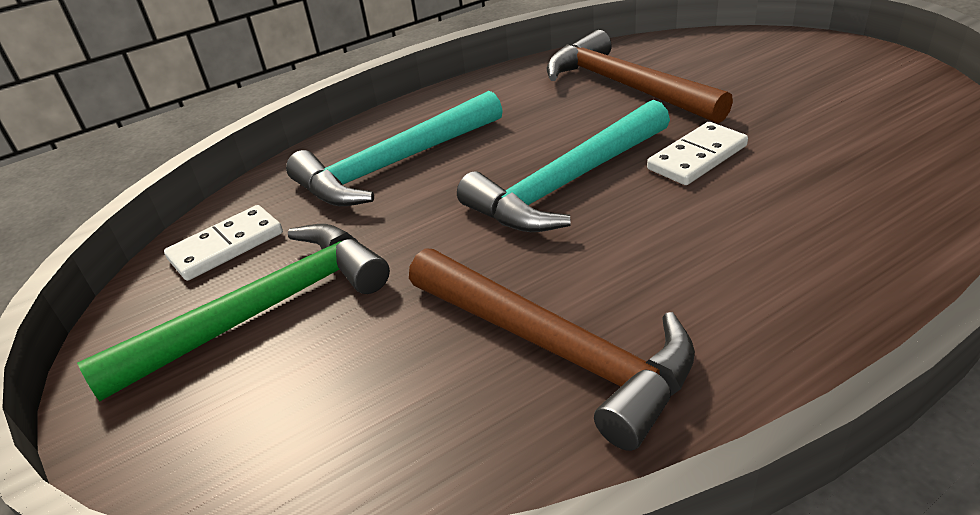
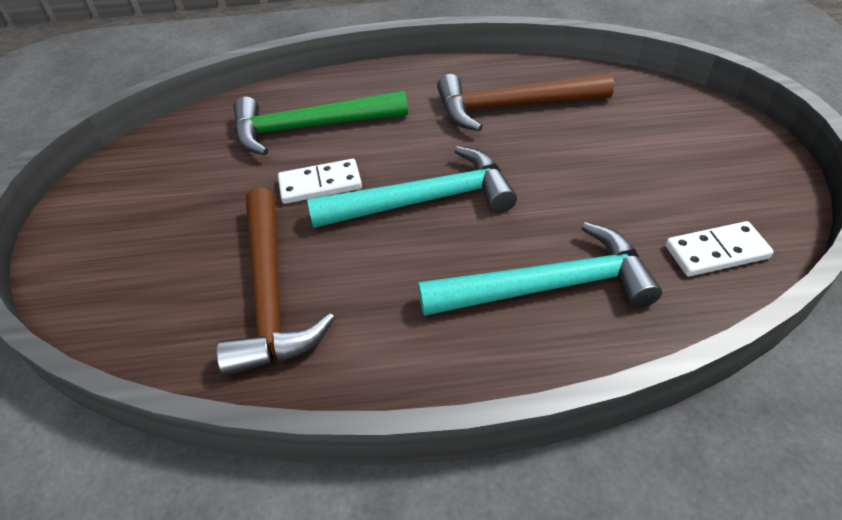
camera: 155 degrees left, 10 degrees up
green hammer [77,224,390,401] -> green hammer moved to [233,90,408,155]
brown hammer [409,248,695,451] -> brown hammer turned 75 degrees counterclockwise [437,73,614,131]

